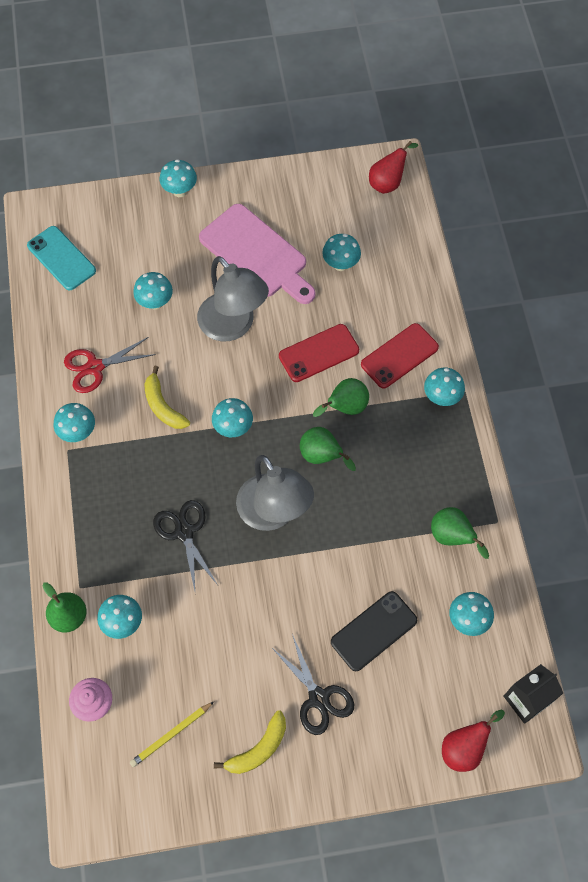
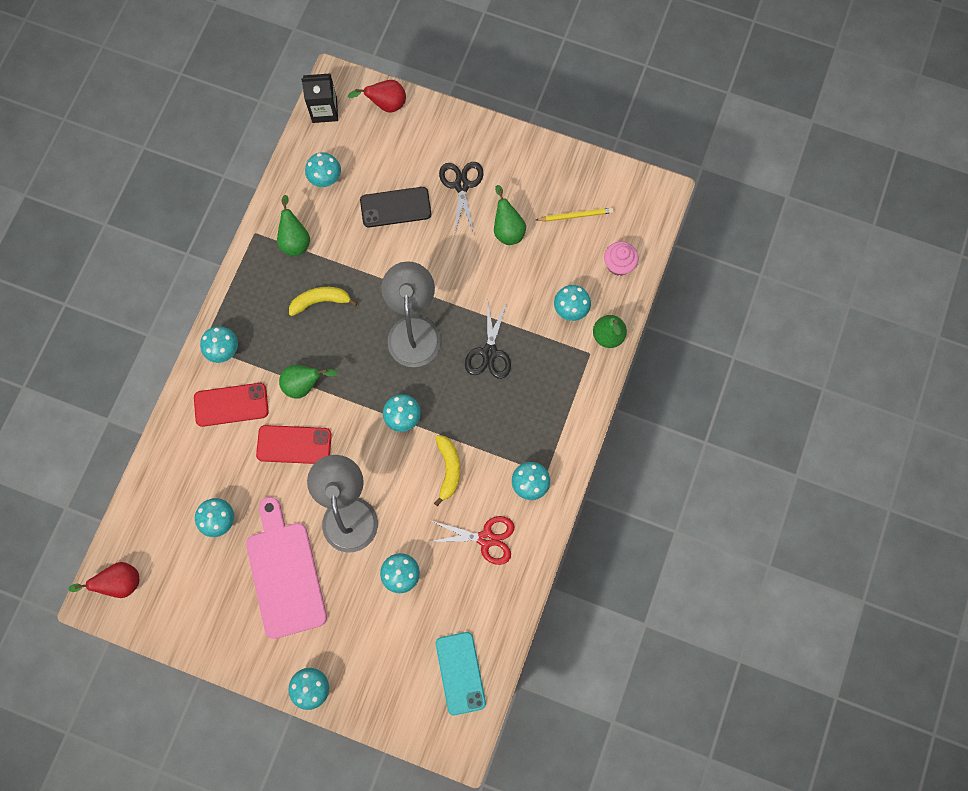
camera: 150 degrees left, 10 degrees up
yellow banana [214,710,286,774] -> yellow banana moved to [289,287,357,316]
green pear [300,427,356,471] -> green pear moved to [494,185,526,245]

